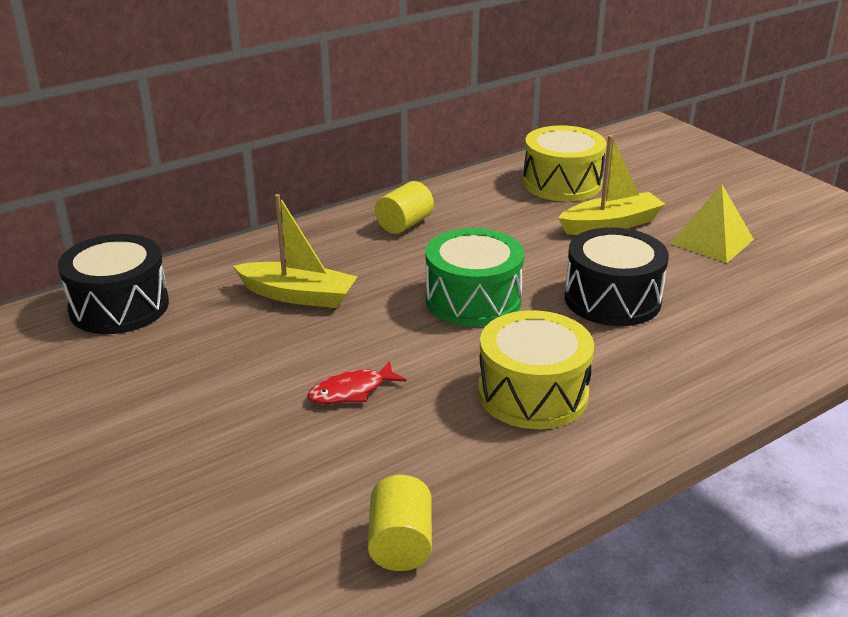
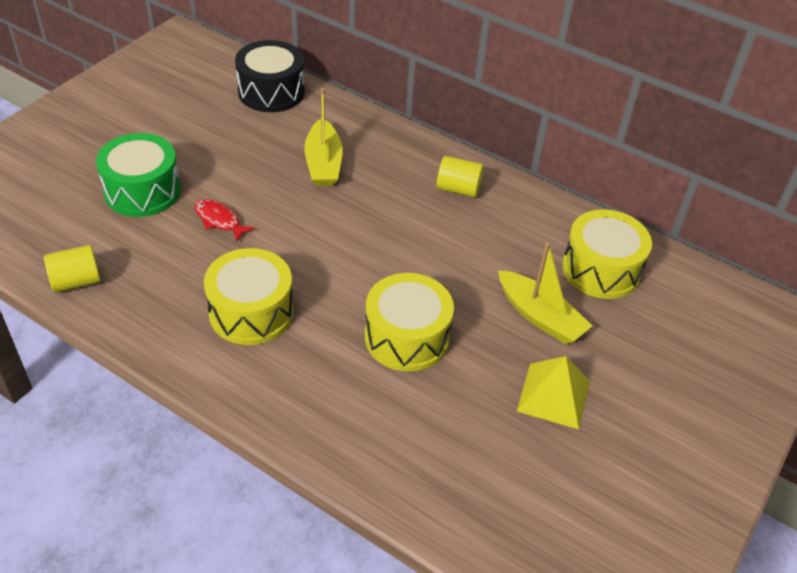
camera: 65 degrees right, 15 degrees up
green drum [425,228,524,327] -> green drum moved to [96,133,181,217]
black drum [565,227,669,326] -> yellow drum [365,273,454,371]

